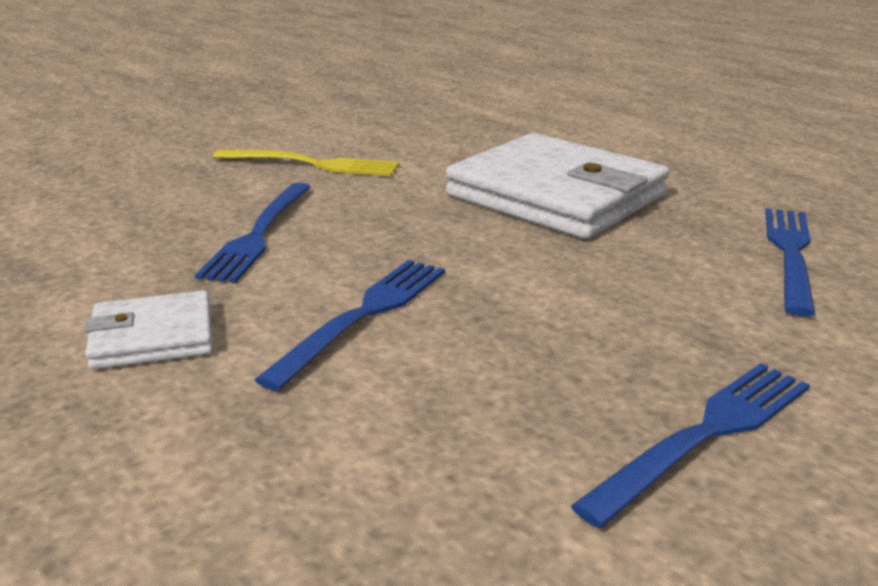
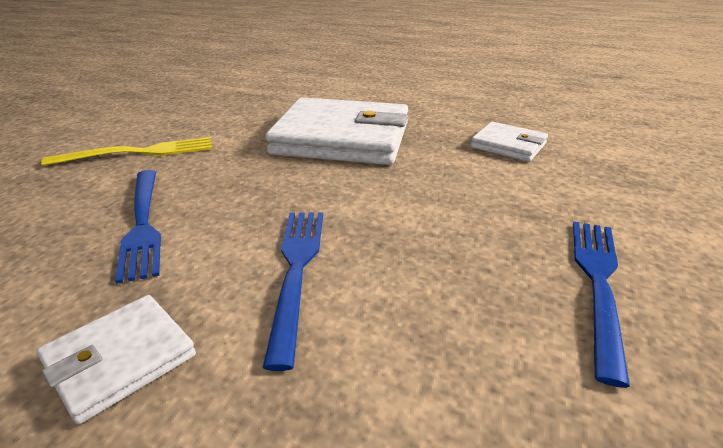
camera: 30 degrees left, 5 degrees up
blue fork [765,208,815,317] -> white wallet [471,122,548,162]

